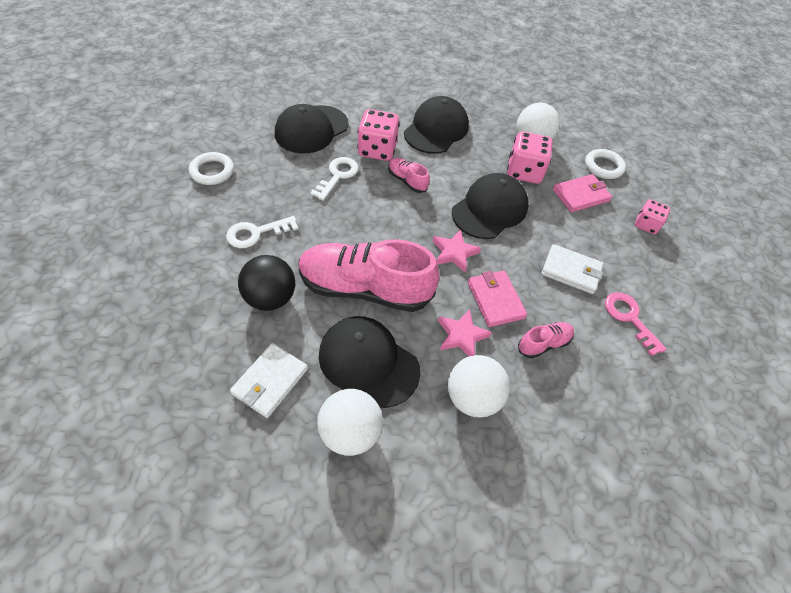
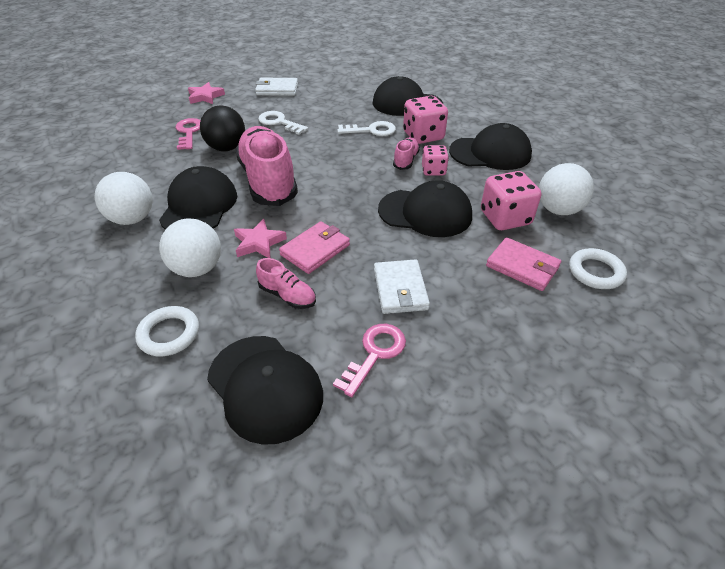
camera: 65 degrees right, 10 degrees down
white ring [189,152,234,185] -> white ring moved to [135,306,199,356]
white wallet [230,343,308,418] -> white wallet moved to [255,78,298,96]
pink star [433,229,481,272] -> pink star moved to [188,82,225,104]
pink dice [635,199,670,234] -> pink dice moved to [422,145,449,176]
none -> pink key [176,118,201,150]
none -> black cap [207,336,323,445]

